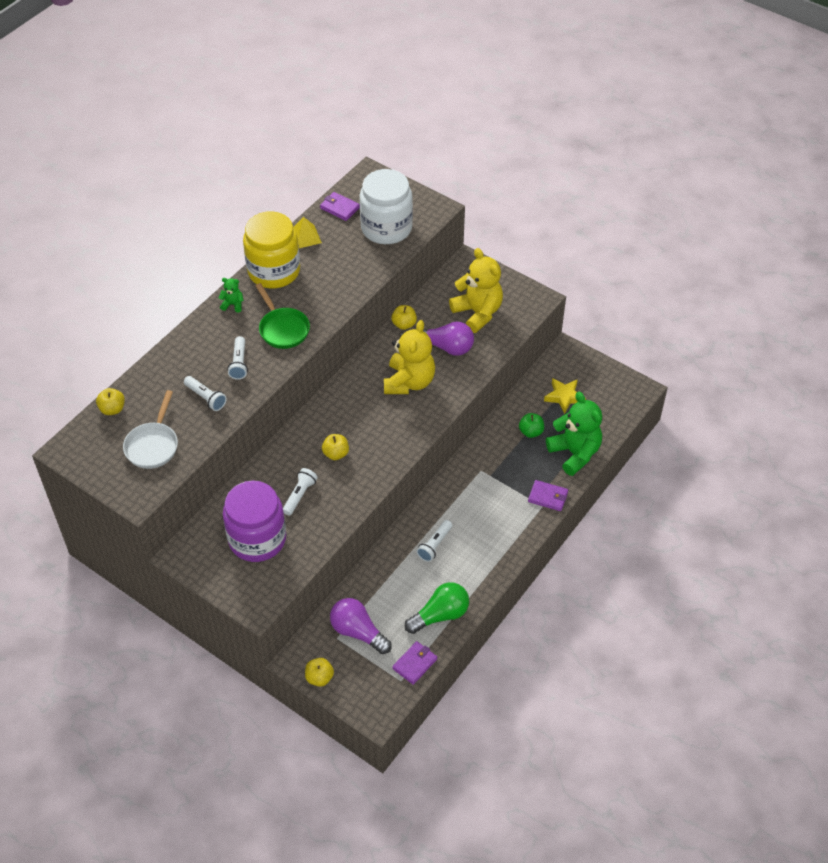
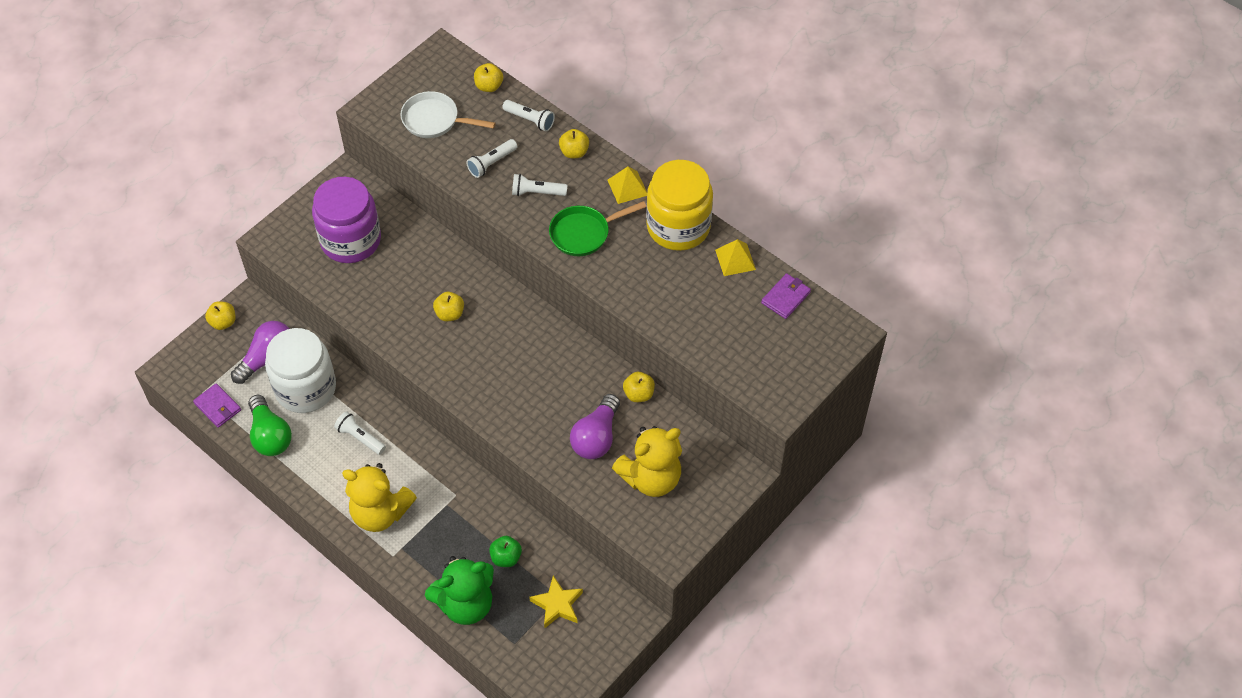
camera: 95 degrees right, 5 degrees up
green teddy bear [219,278,244,313] -> yellow pyramid [608,167,647,204]
white flashlight [283,468,318,516] -> white flashlight moved to [503,100,555,131]
white jar [360,169,413,244] -> white jar moved to [265,328,336,413]
yellow teddy bear [384,320,435,394] -> yellow teddy bear moved to [342,463,417,532]
purple wallet [528,480,568,511] -> none
none -> yellow apple [559,129,589,158]

